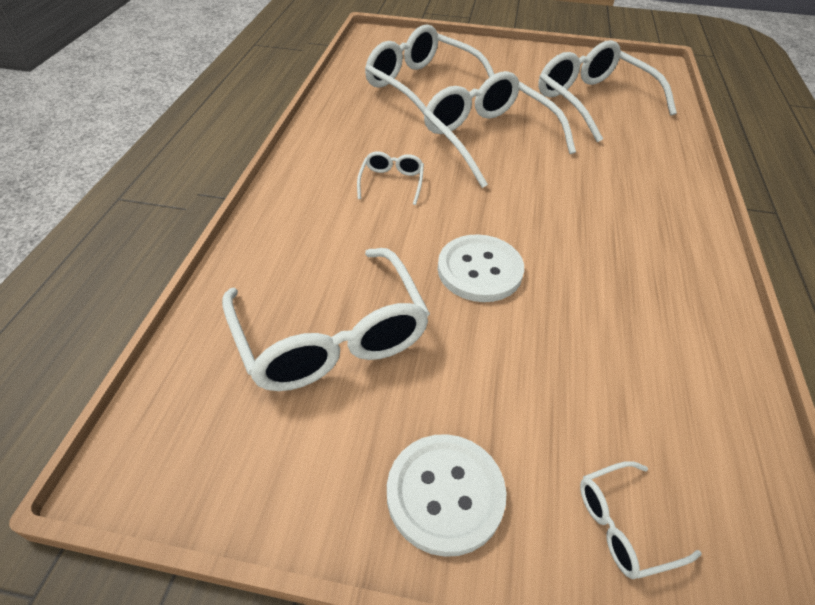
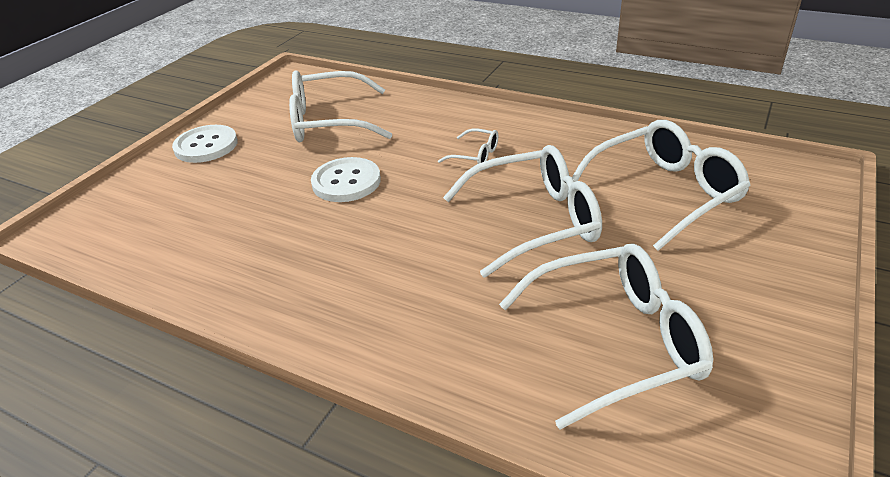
camera: 110 degrees right, 10 degrees down
white glasses [580,461,702,579] -> none

